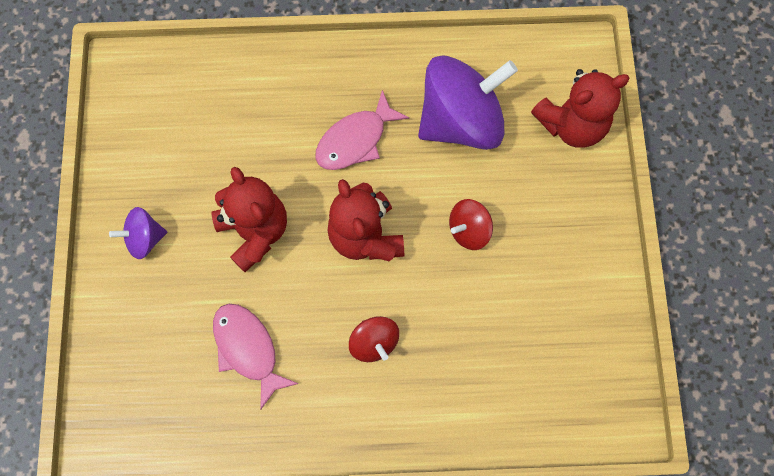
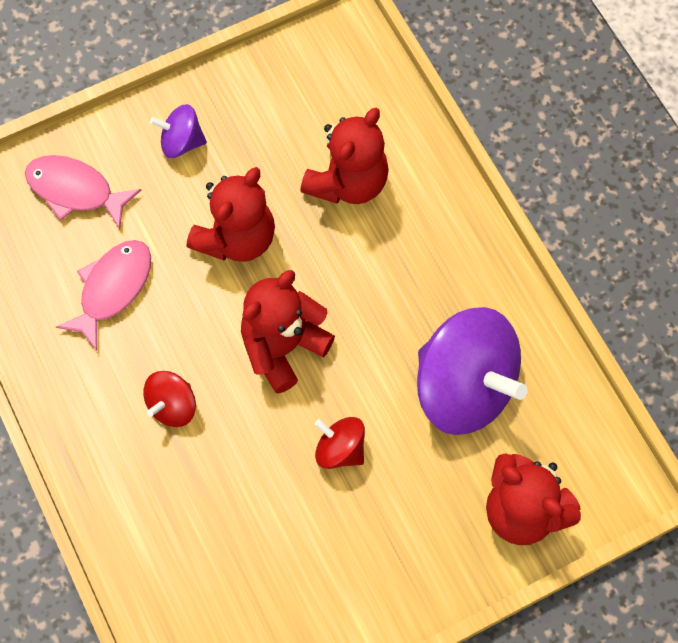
camera: 65 degrees right, 5 degrees down
purple spinning top [109,207,167,259] -> purple spinning top turned 45 degrees counterclockwise [150,104,207,158]
pink fish [315,90,409,170] -> pink fish moved to [25,155,141,229]
none -> red teddy bear [300,108,389,204]

